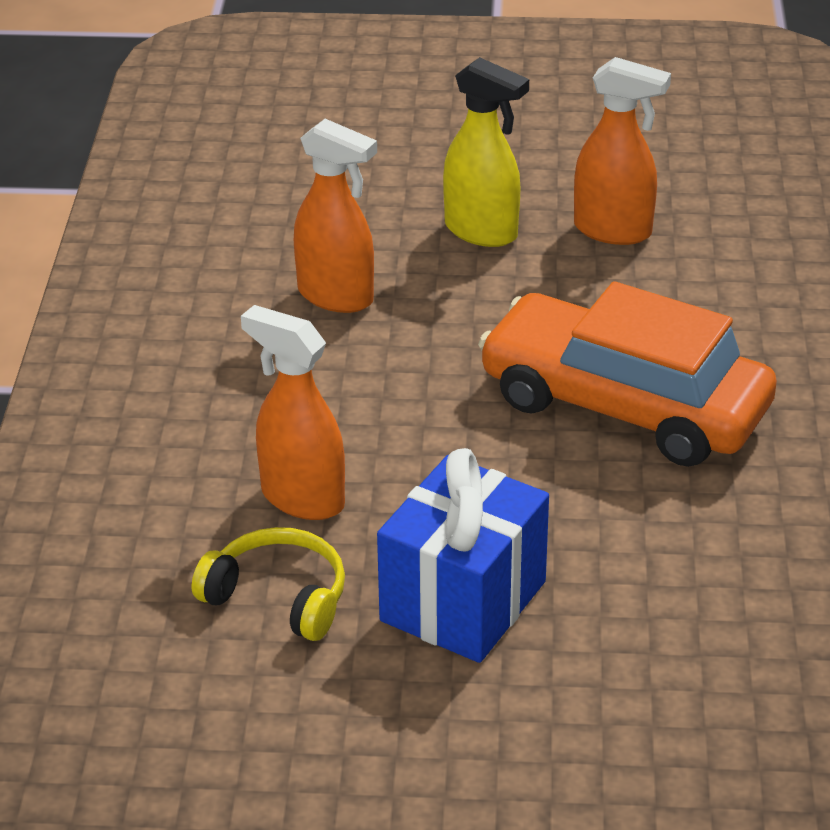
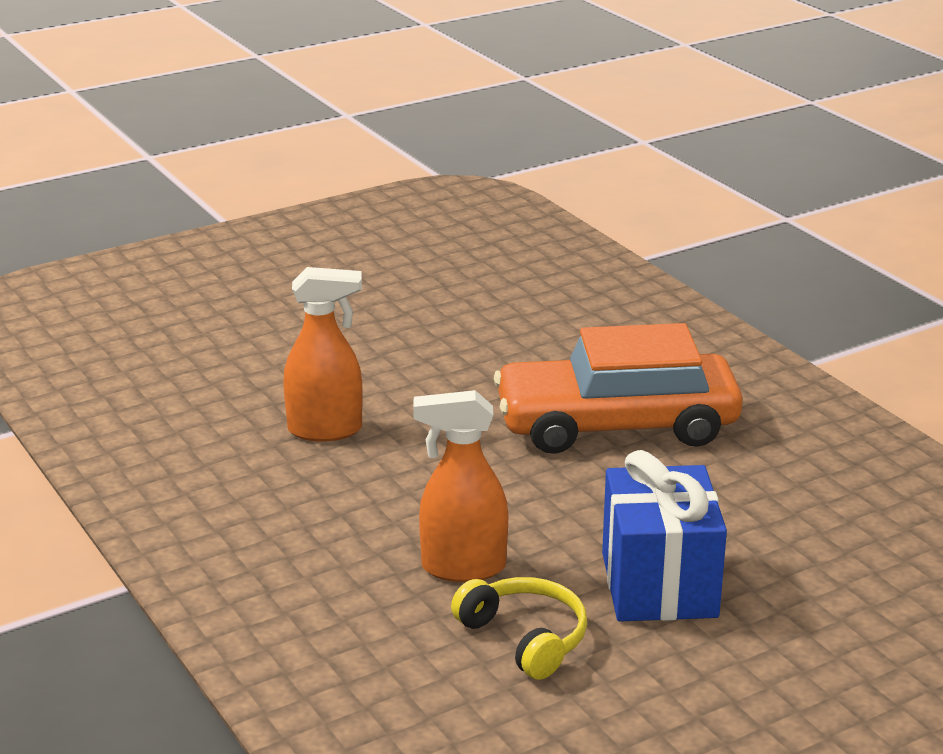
camera: 35 degrees left, 10 degrees down
yellow headphones [192,527,345,641] -> yellow headphones turned 60 degrees clockwise [451,577,587,680]
yellow spray bottle [443,57,529,247] -> none
orange spray bottle [574,57,671,245] -> none

